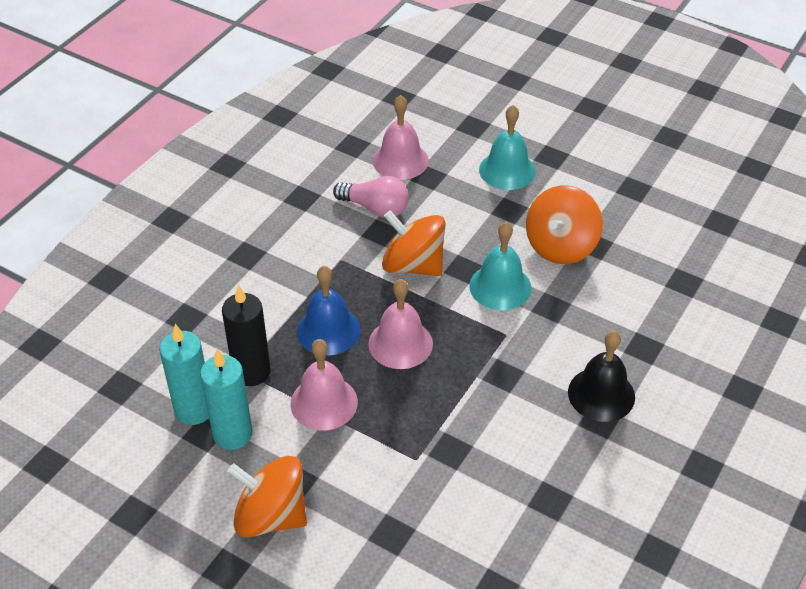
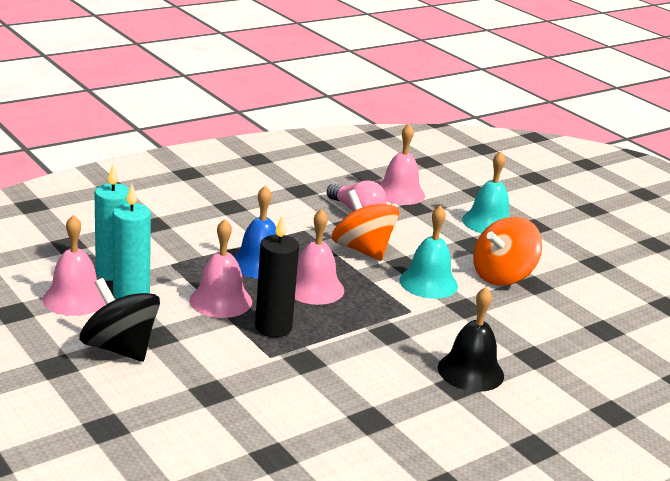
camera: 20 degrees right, 20 degrees down
black candle [222,285,271,386] -> black candle moved to [255,216,299,337]
orange spinning top [227,456,307,538] -> black spinning top [79,278,160,362]
none -> pink bell [43,215,106,316]

